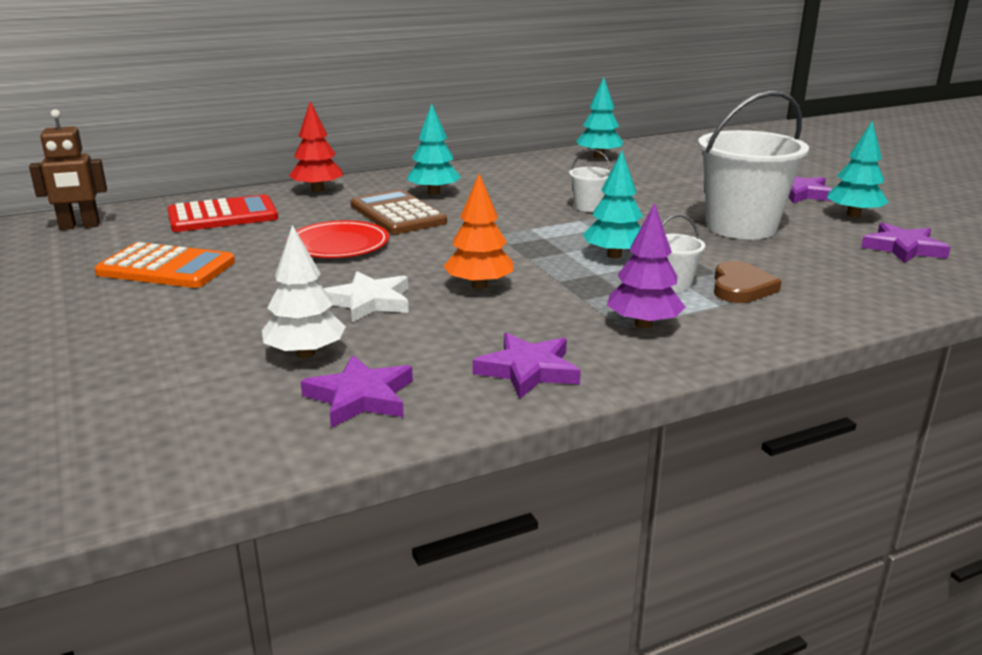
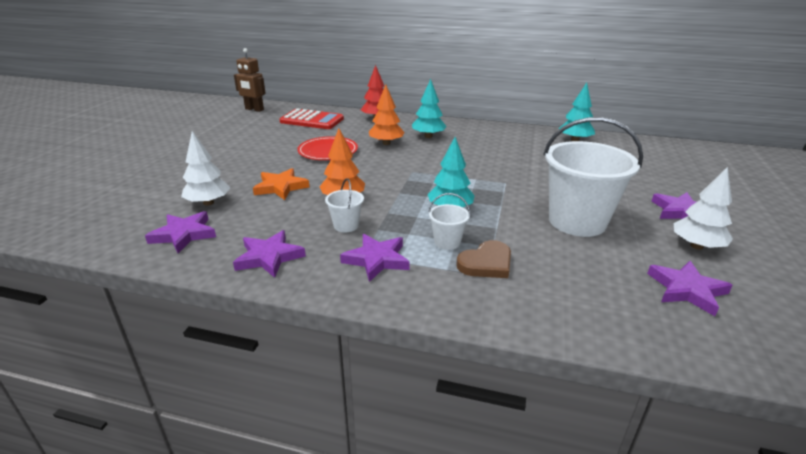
camera: 40 degrees right, 5 degrees up
orange calculator [95,242,235,288] -> none
white star [324,271,409,323] -> orange star [253,168,309,200]
brown calculator [351,190,447,234] -> orange tree [369,85,405,145]
white bucket [569,150,611,212] -> white bucket moved to [325,178,364,232]
purple tree [607,203,686,329] -> purple star [340,234,410,282]
turquoise tree [827,120,889,218] -> white tree [674,167,733,250]

